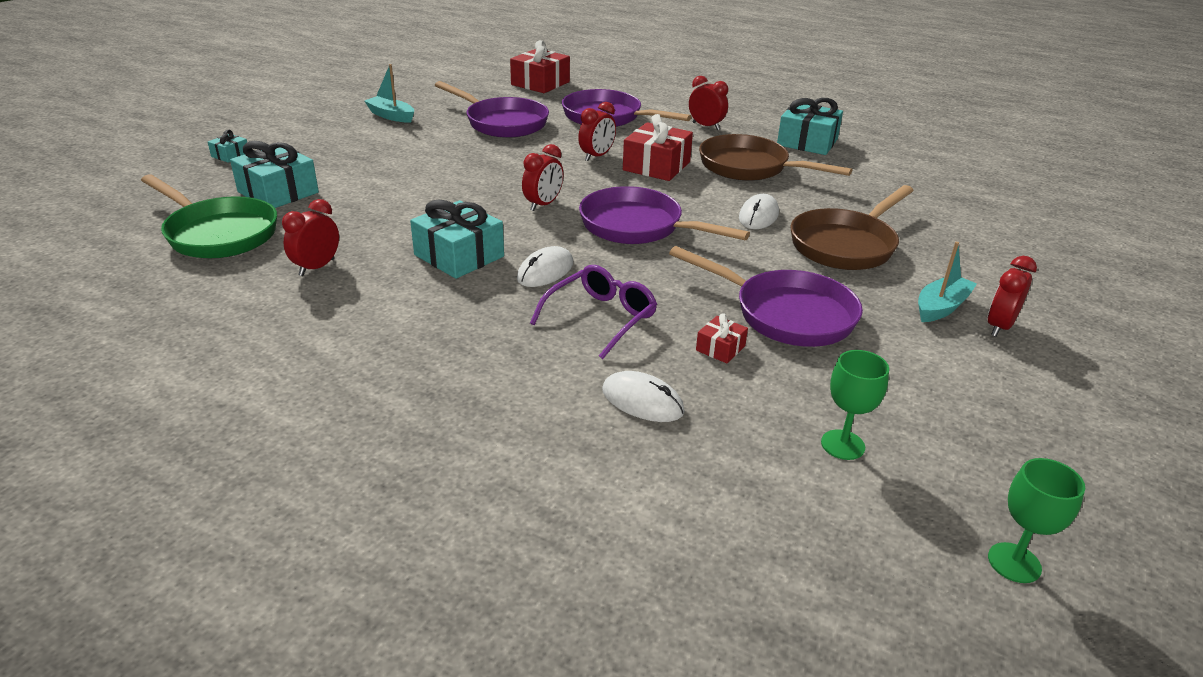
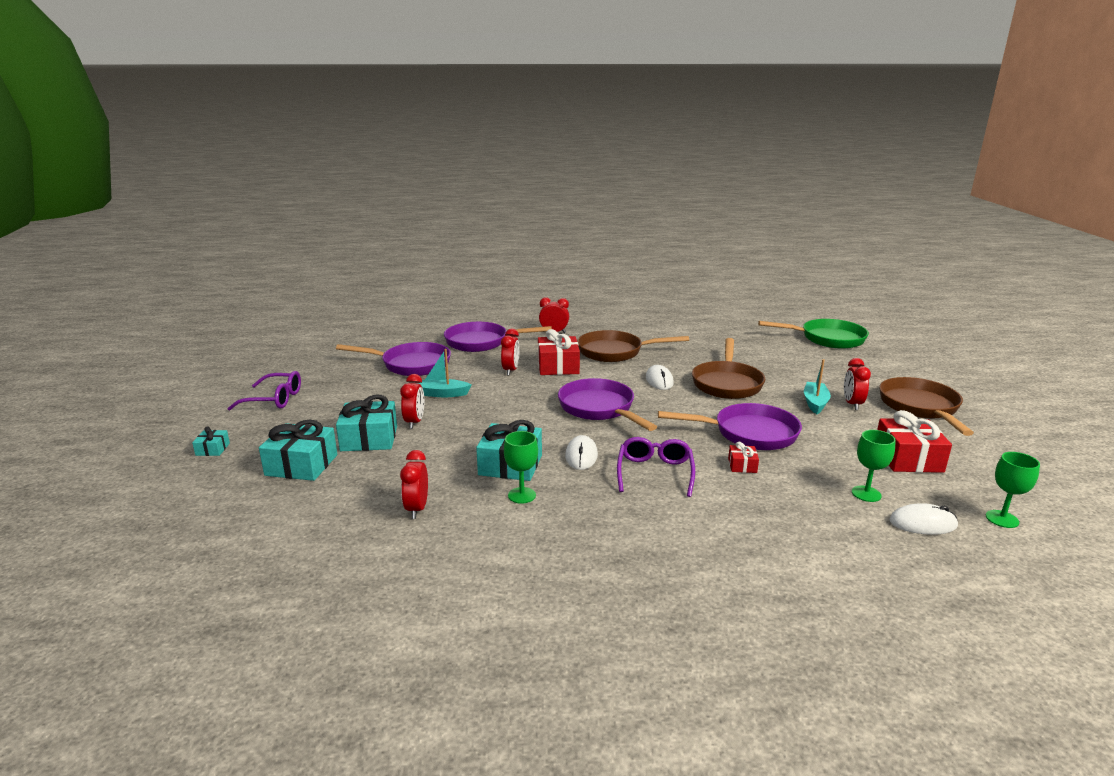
camera: 30 degrees left, 10 degrees down
green pan [141,174,277,258] -> green pan moved to [758,319,869,349]
turquoise boat [364,64,414,123] -> turquoise boat moved to [418,349,471,397]
red gift [510,40,570,93] -> red gift moved to [877,410,952,473]
red clock [522,144,563,211] -> red clock moved to [400,374,424,429]
purple pan [579,186,750,244] -> purple pan turned 60 degrees clockwise [558,378,657,431]
white mouse [602,371,685,422] -> white mouse moved to [889,503,958,535]
turquoise gift [777,98,843,155] -> turquoise gift moved to [336,394,397,451]
none -> purple glasses [227,371,301,411]
none -> green goblet [504,431,538,504]
none -> brown pan [879,377,974,436]

